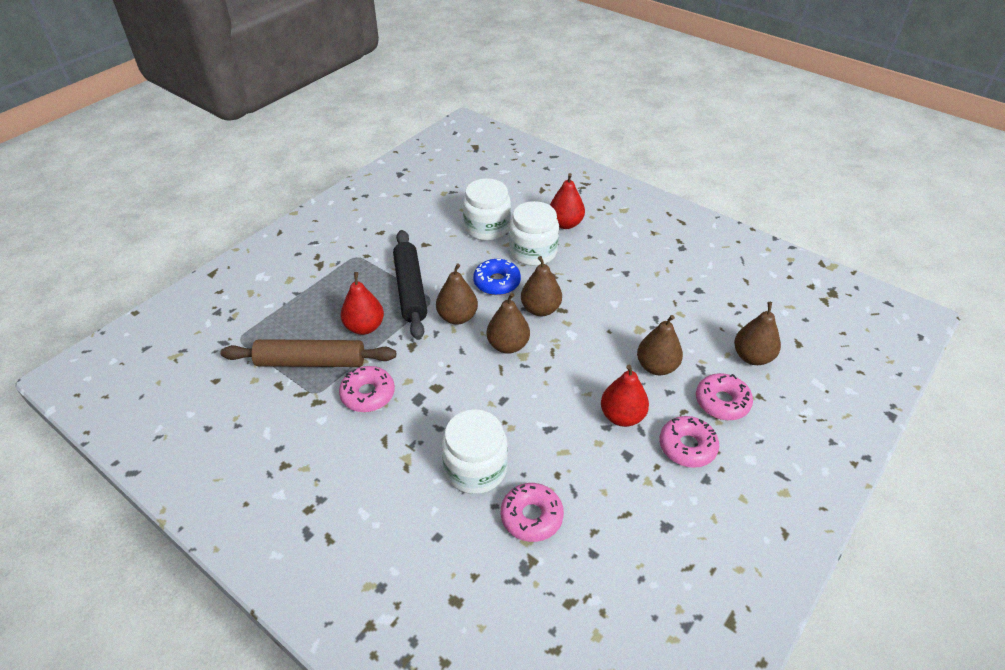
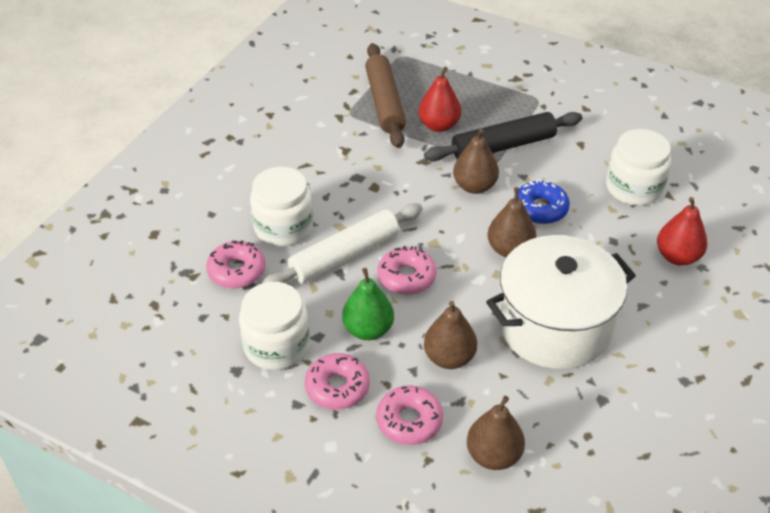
camera: 80 degrees right, 0 degrees up
pink donut [339,366,395,412] -> pink donut moved to [378,246,437,295]
brown pear [487,293,530,354] -> none
white jar [509,201,559,266] -> white jar moved to [239,282,310,370]
red pear [601,365,649,427] -> green pear [342,268,394,340]
none -> white rolling pin [261,204,423,284]
none -> white pot [486,235,636,369]

